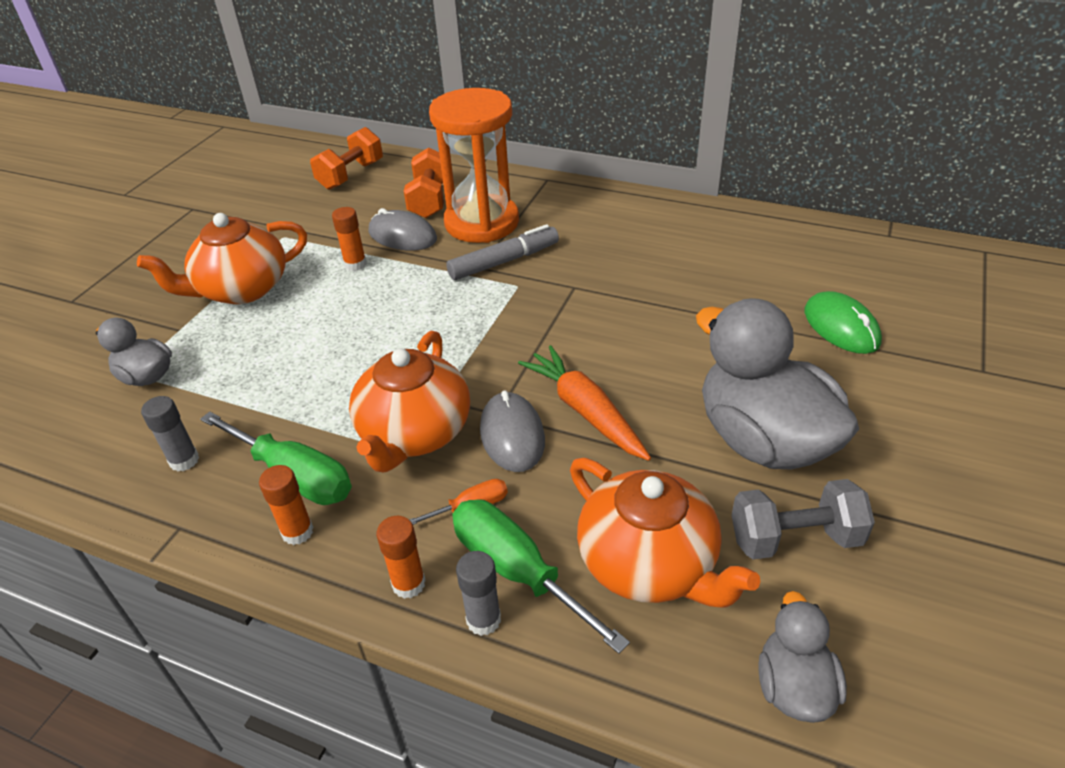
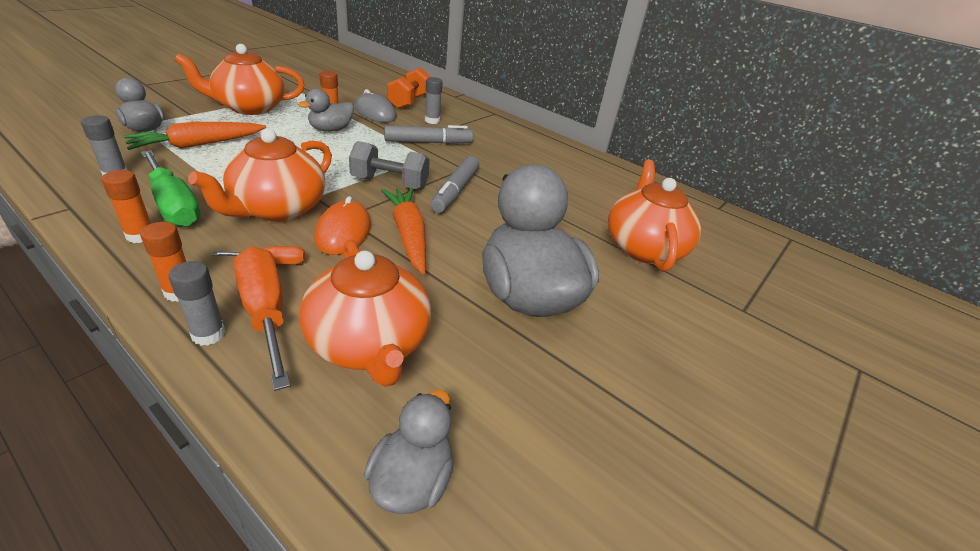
camera: 10 degrees right, 5 degrees down
orange dumbbell [310,127,383,190] -> none
orange hourglass [429,88,519,243] -> grey glue stick [425,77,443,124]
green screwdriver [452,499,630,654] -> orange screwdriver [234,246,290,391]
grey mouse [480,390,545,472] -> orange mouse [314,196,371,255]
grey dumbbell [732,479,875,559] -> grey dumbbell moved to [349,141,430,190]
green mouse [805,291,882,354] -> orange teapot [608,160,701,272]
none -> orange carrot [124,122,266,150]
none -> grey duck [298,88,354,132]
none -> grey marker [430,156,480,213]

